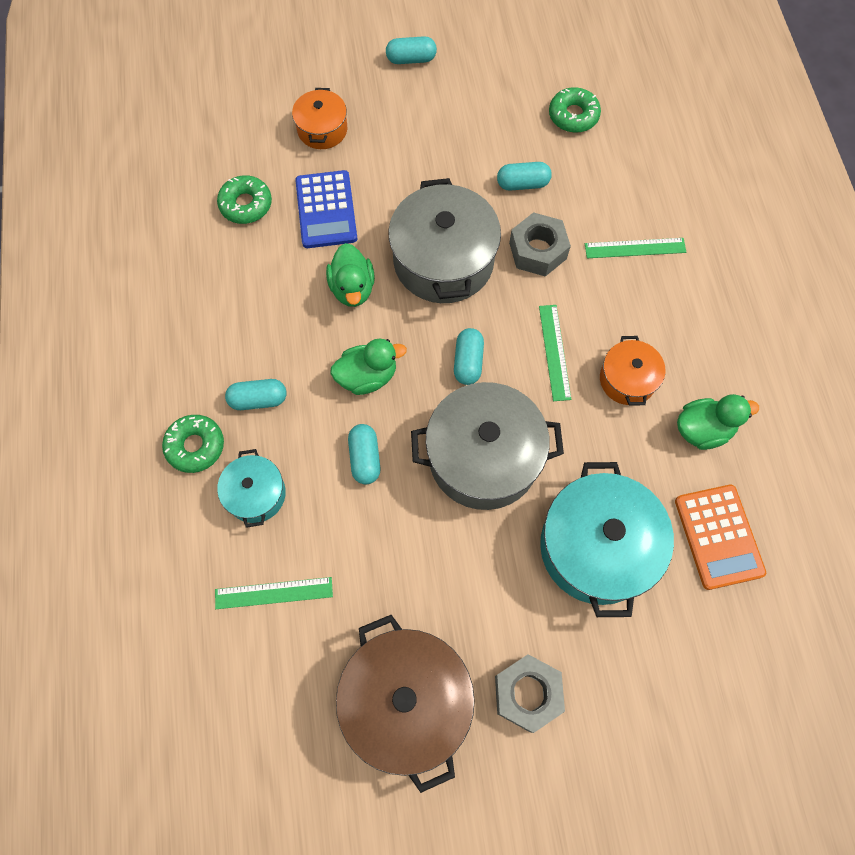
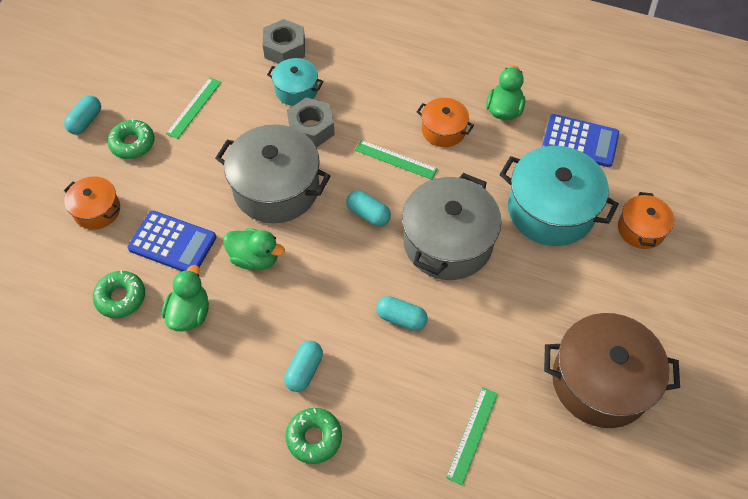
camera: 60 degrees left, 10 degrees down
turquoise pot [217,449,286,528] -> turquoise pot moved to [267,58,323,106]
green duck [330,339,407,395] -> green duck moved to [162,265,209,332]
grey nut [495,654,565,733] -> grey nut moved to [263,19,305,64]
turquoise capsule [497,162,552,191] -> none
green donut [549,87,601,133] -> green donut moved to [108,119,155,159]
green ruler [585,238,686,258] -> green ruler moved to [166,77,221,139]
orange calculator [675,485,766,590] -> blue calculator [542,114,619,167]
none -> orange pot [618,192,674,249]

